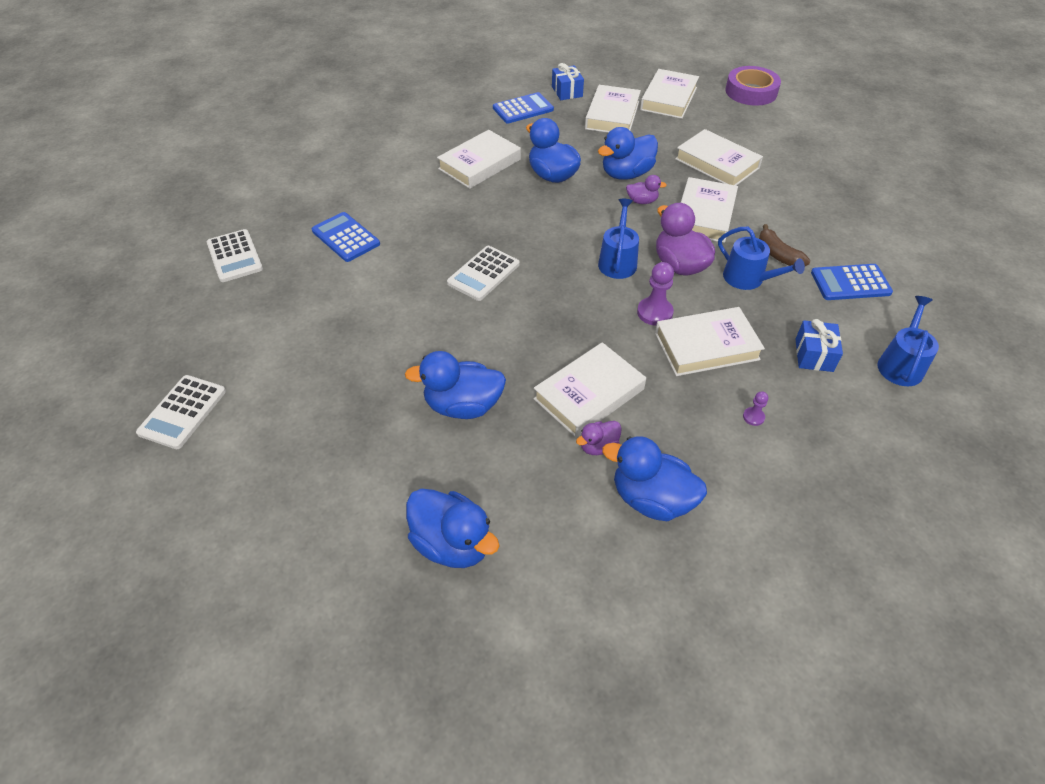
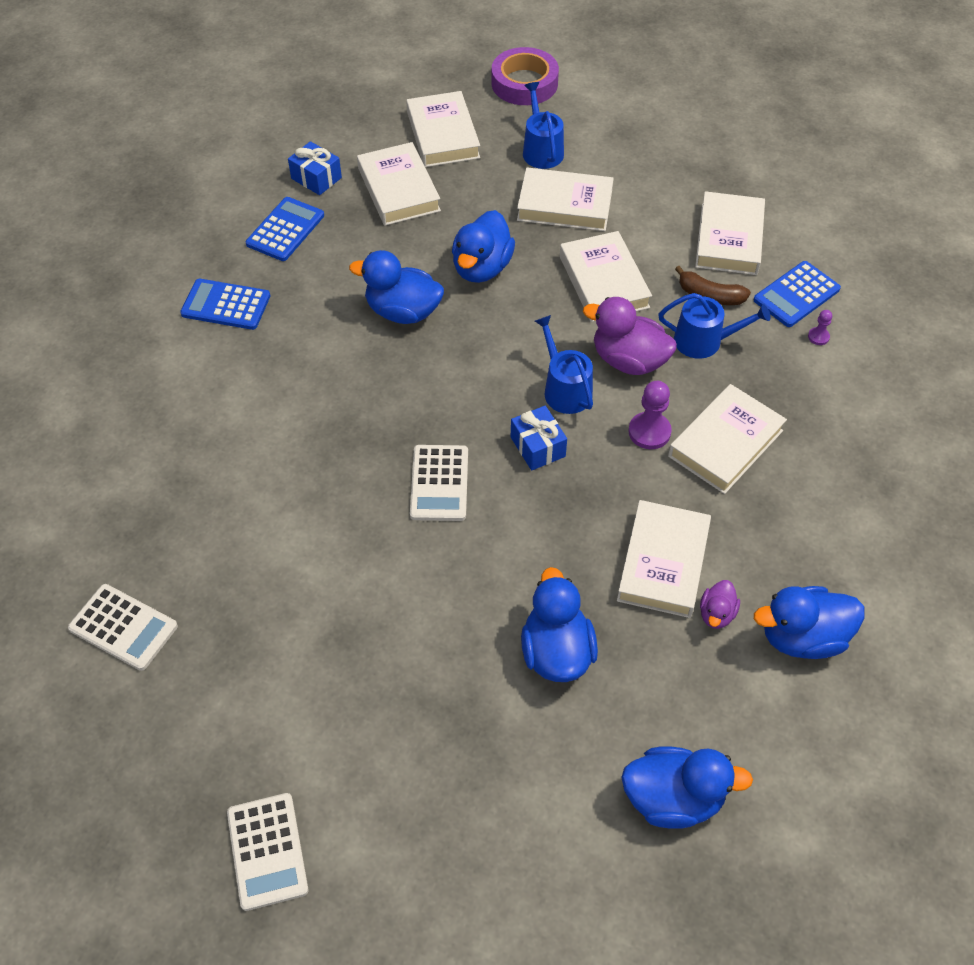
camera: 35 degrees left, 5 degrees up
blue calculator [312,212,380,262] -> blue calculator moved to [180,279,270,330]
blue duck [405,351,506,419] -> blue duck turned 120 degrees clockwise [521,567,598,682]
white book [437,130,521,189] -> white book moved to [695,191,765,275]
purple duck [626,175,667,204] -> none
purple pawn [743,391,768,426] -> purple pawn moved to [808,310,832,345]
blue gift [795,319,843,372] -> blue gift moved to [511,406,567,470]
blue watering can [878,296,939,386] -> blue watering can moved to [523,82,564,169]

